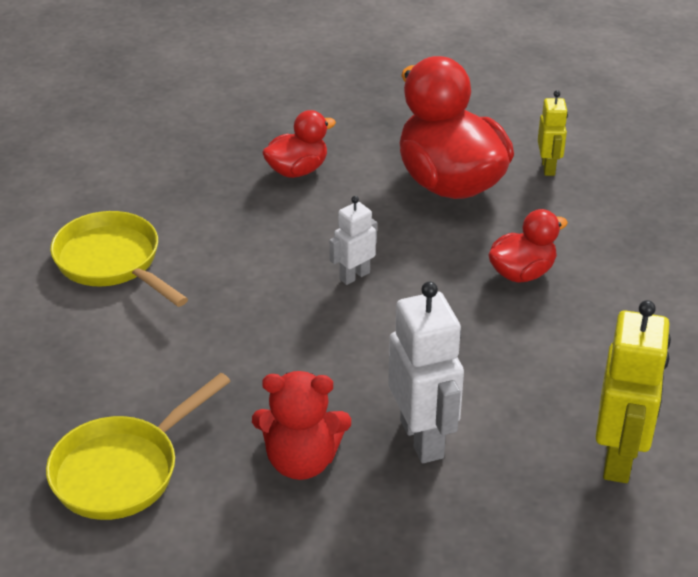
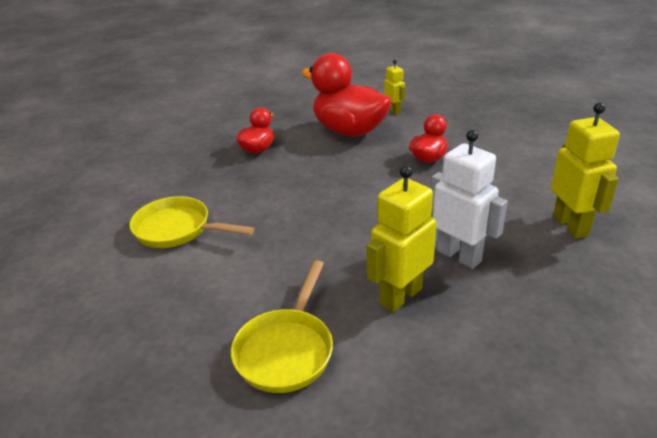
camera: 25 degrees left, 5 degrees down
red teddy bear [252,371,351,480] -> yellow robot [367,165,437,312]
white robot [329,196,377,285] -> none

